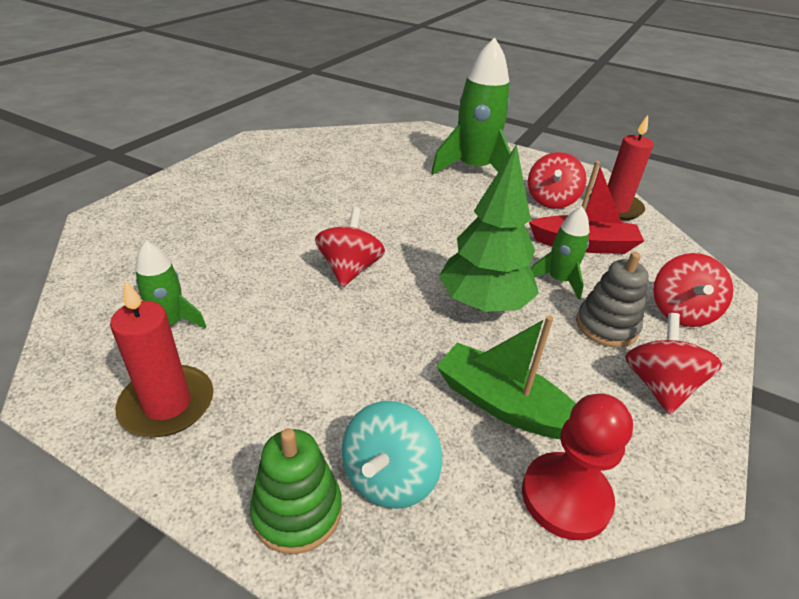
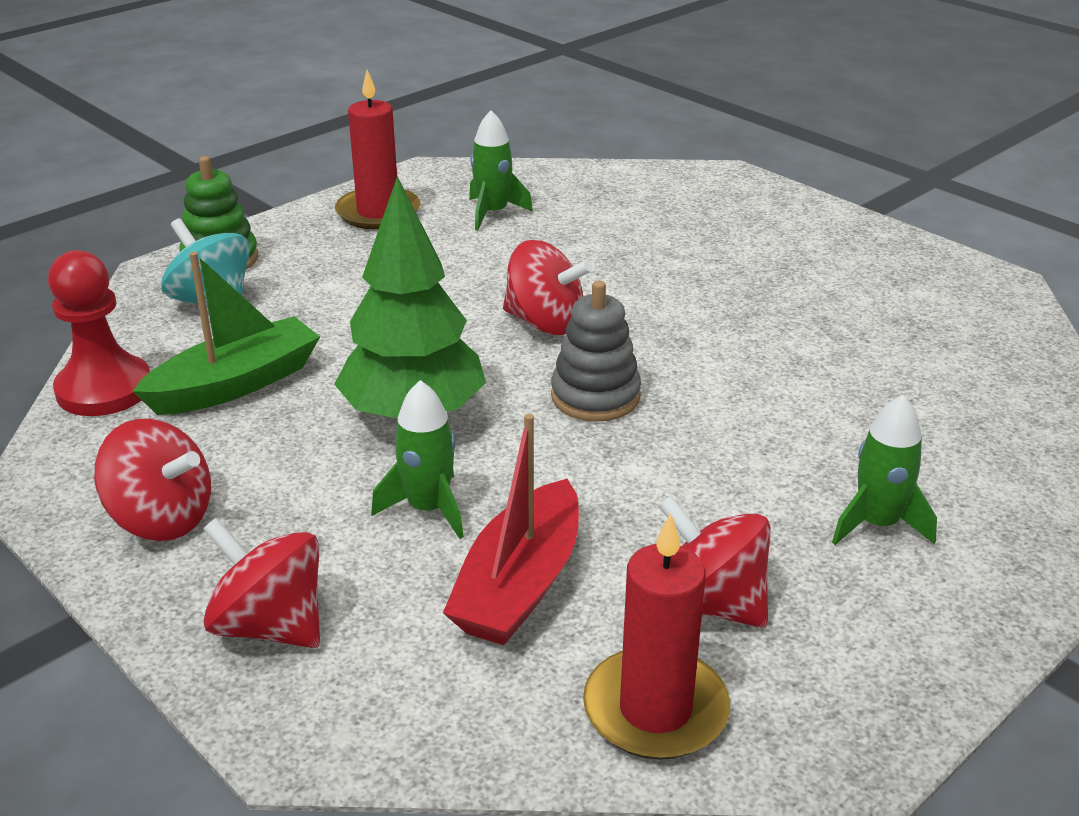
camera: 110 degrees right, 5 degrees down
green rocket [431,37,511,175] -> green rocket [832,395,937,545], size x0.52
grey stacking toy [576,252,649,348] -> grey stacking toy moved to [551,281,641,422]

